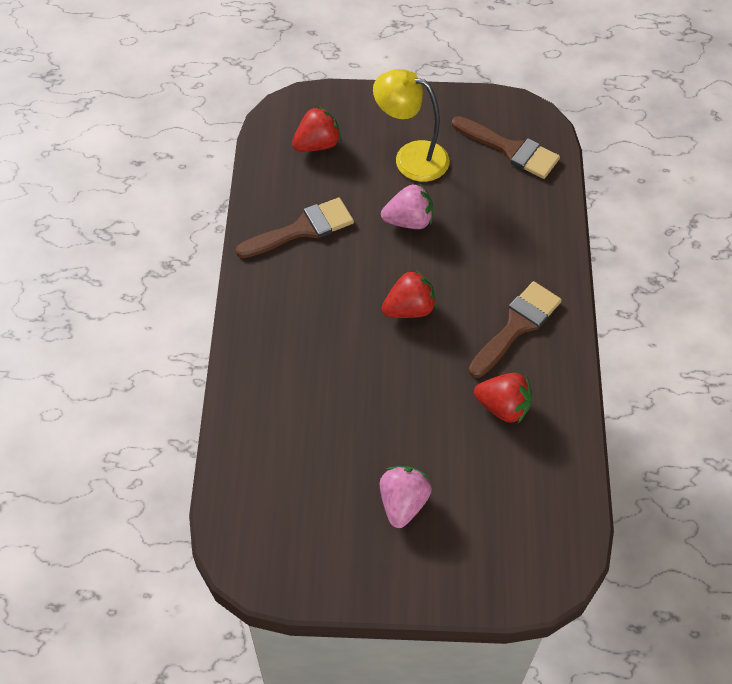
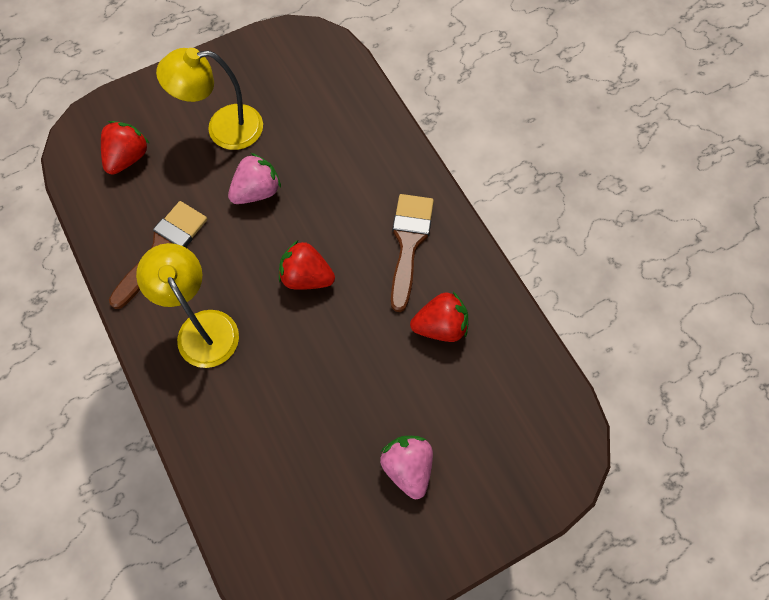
camera: 30 degrees left, 10 degrees up
red strawberry [382,269,437,318] -> red strawberry turned 105 degrees counterclockwise [279,240,335,290]
brown brush [452,116,560,179] -> none
none -> yellow lamp [136,243,239,368]

